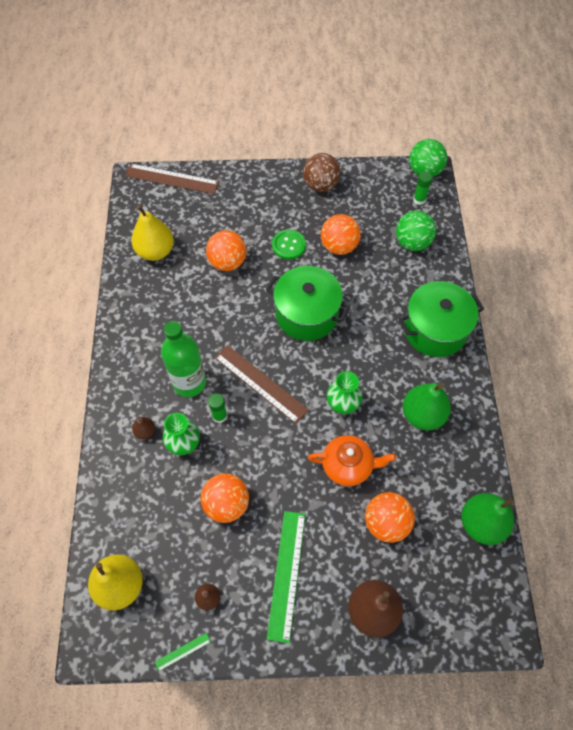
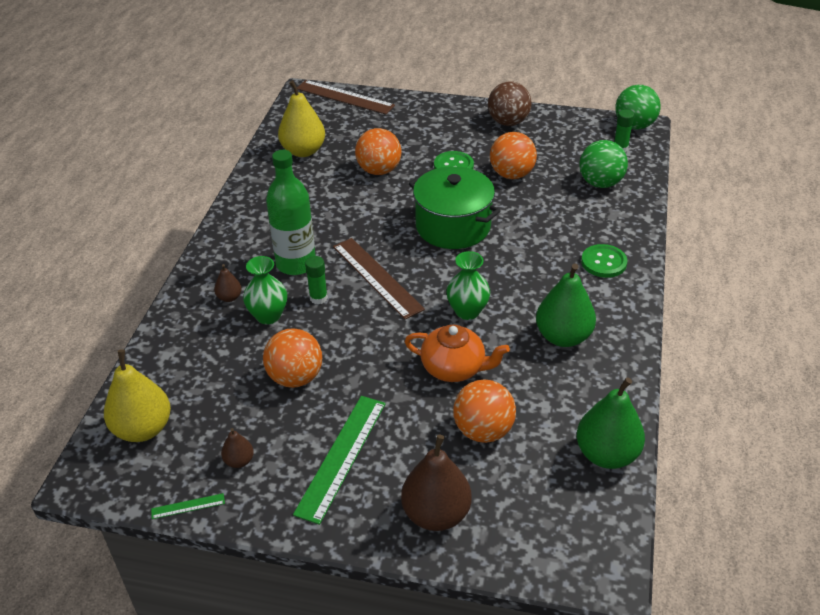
camera: 15 degrees right, 20 degrees down
green pot [399,281,484,357] -> green button [581,244,627,278]

